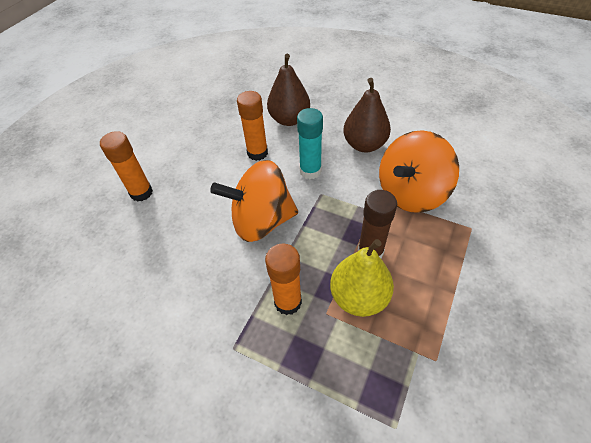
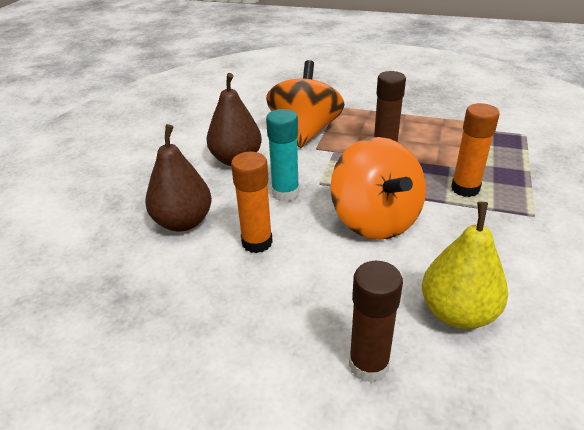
camera: 100 degrees left, 15 degrees down
orange glue stick [100,131,153,202] -> brown glue stick [349,261,403,383]
yellow pear [330,239,394,317] -> yellow pear moved to [422,202,508,329]
orange spinning top [379,130,459,213] -> orange spinning top turned 120 degrees counterclockwise [266,60,345,148]

